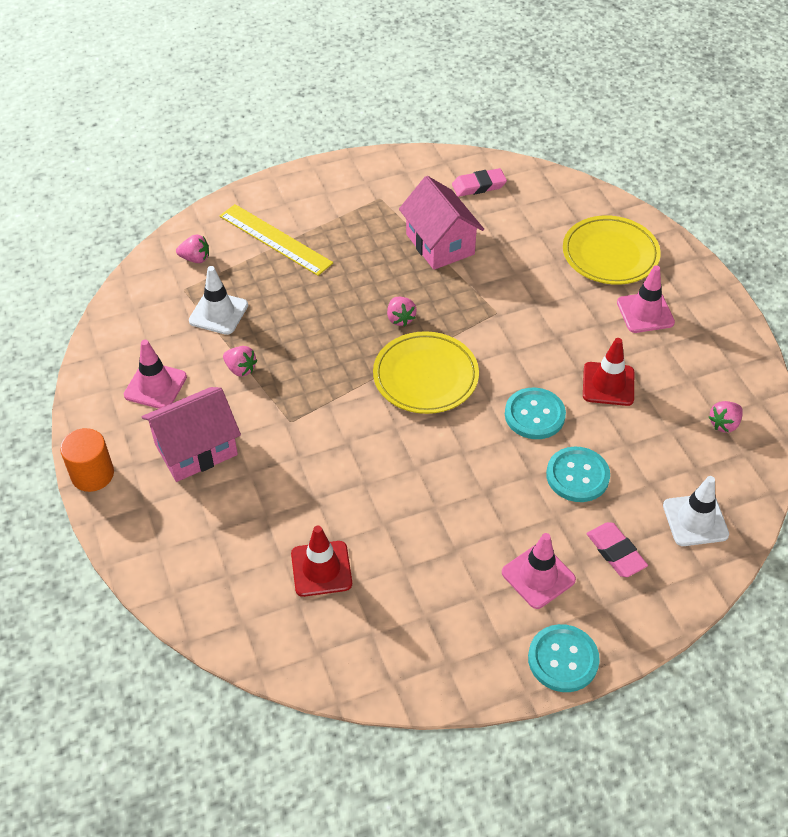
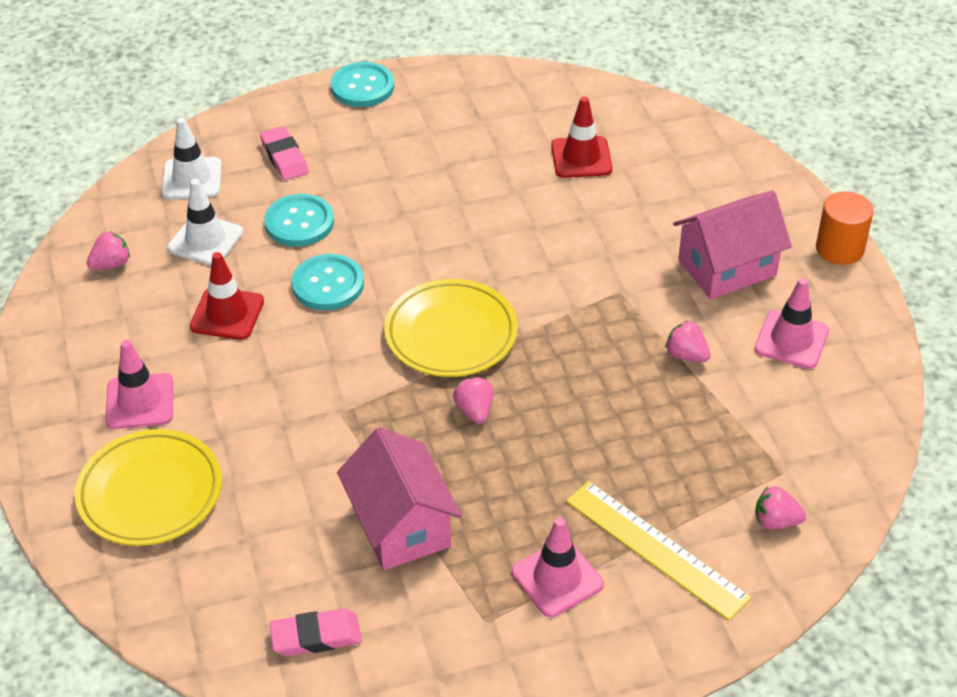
camera: 175 degrees left, 5 degrees down
white traffic cone [189,266,248,335] -> white traffic cone moved to [167,179,243,266]
pink traffic cone [502,533,576,609] -> pink traffic cone moved to [512,517,604,617]

